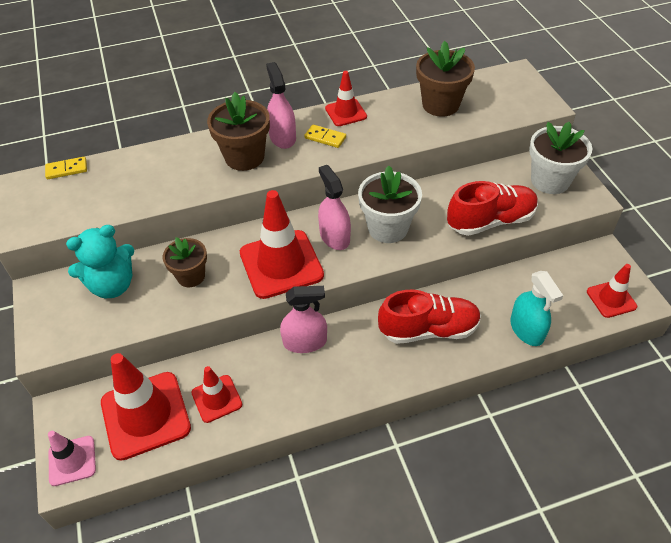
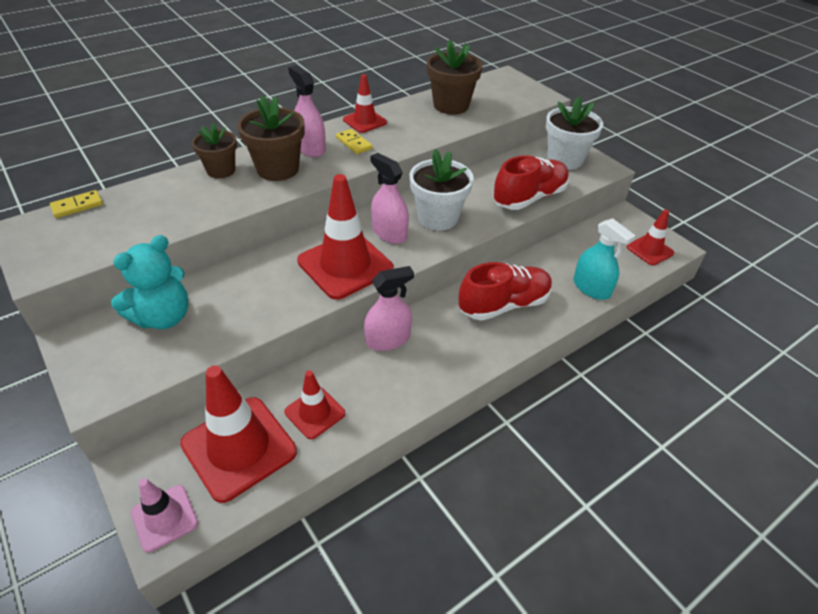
camera: 20 degrees left, 5 degrees down
brown flower pot [163,237,207,287] -> brown flower pot moved to [192,122,237,178]
yellow domino [304,124,346,148] -> yellow domino turned 45 degrees clockwise [336,129,372,154]

